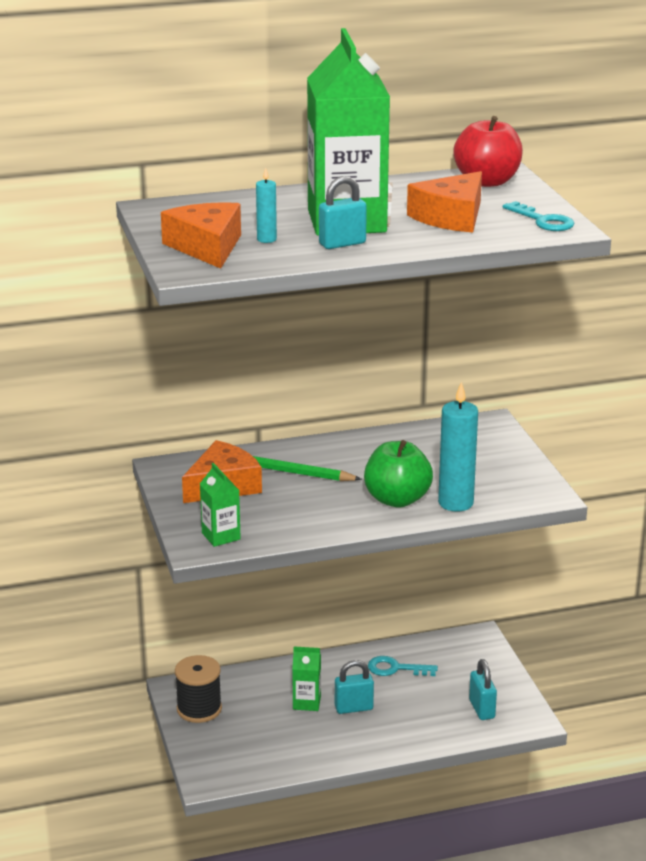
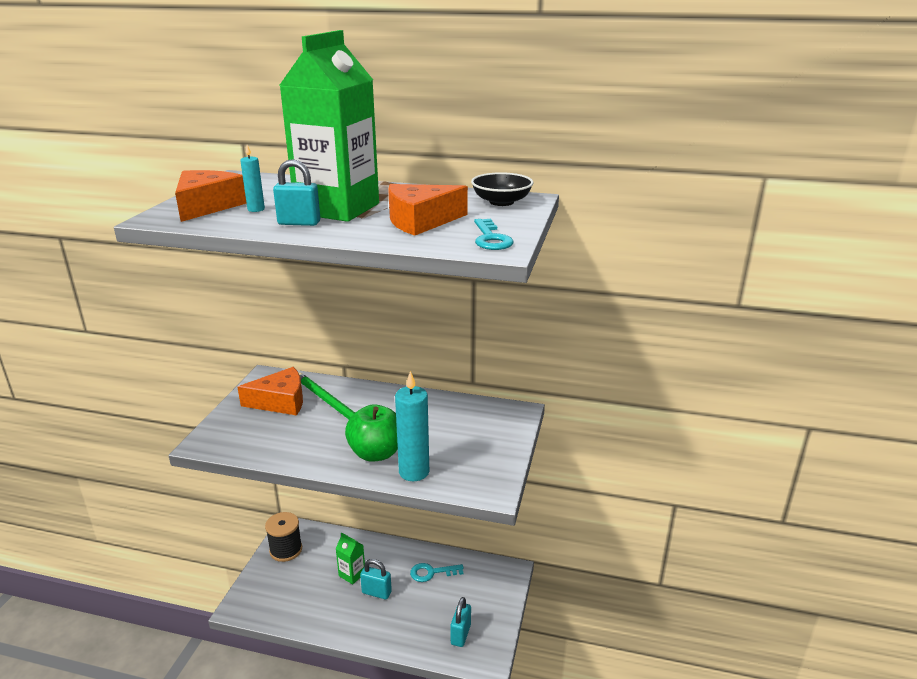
camera: 30 degrees right, 0 degrees up
green carton [200,463,241,547] -> none
turquoise key [368,656,438,676] -> turquoise key turned 45 degrees counterclockwise [410,563,463,582]
red apple [453,116,523,187] -> black bowl [471,172,533,206]

